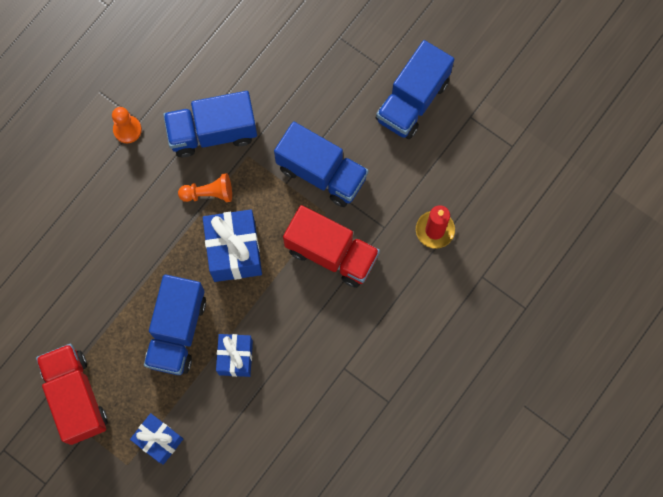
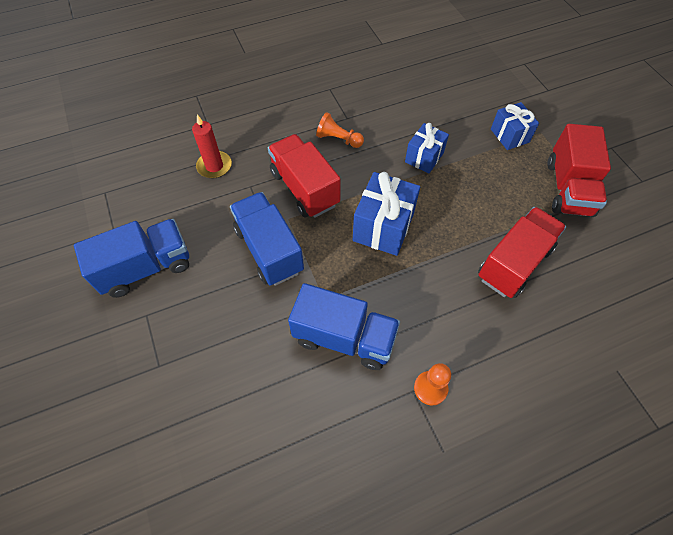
camera: 150 degrees left, 15 degrees down
blue truck [144,274,206,375] -> none
orange pawn [178,173,232,202] -> orange pawn moved to [316,112,364,148]
none -> red truck [478,207,566,298]

